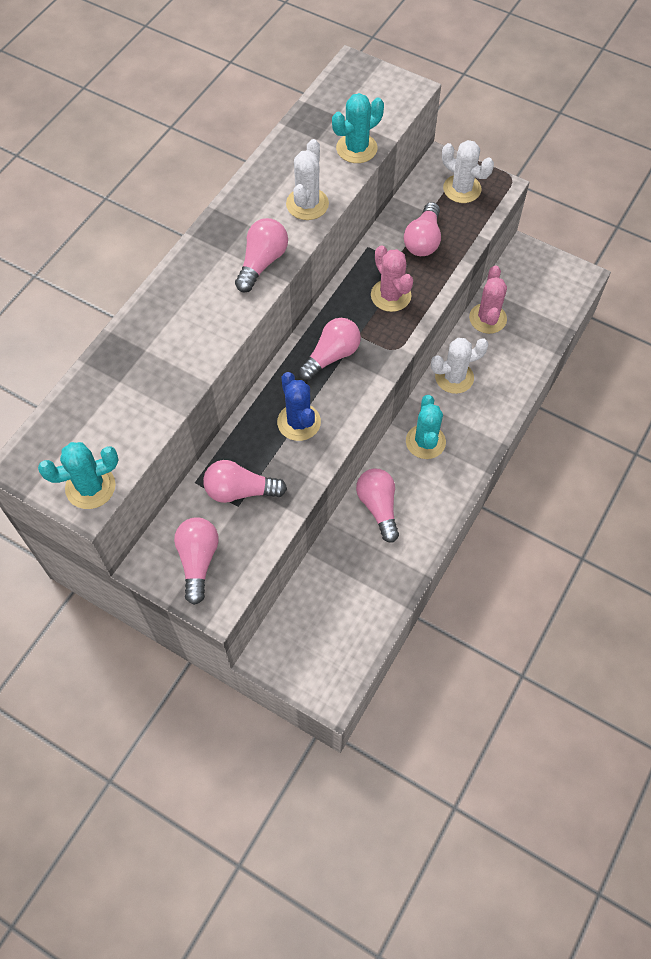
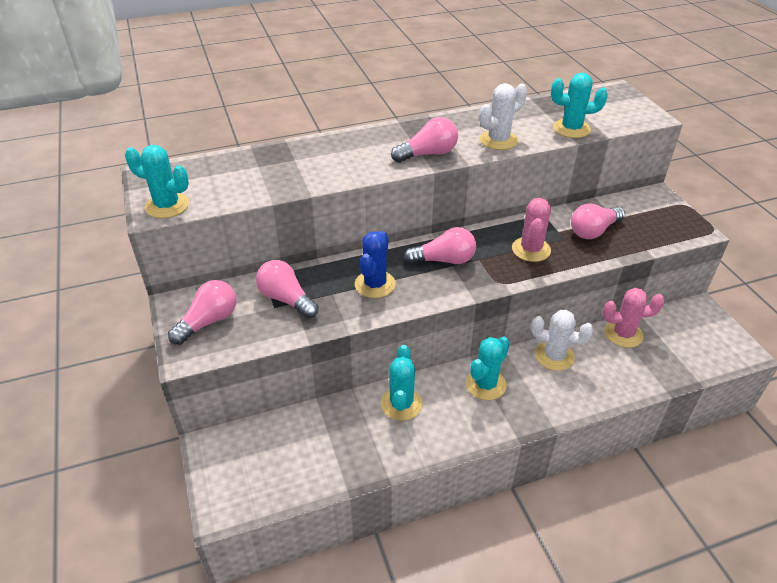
camera: 40 degrees right, 20 degrees down
pink light bulb [356,469,399,543] -> turquoise cactus [381,345,423,421]
white cactus [442,140,494,203] -> none
pink cactus [469,266,507,334] -> pink cactus turned 45 degrees clockwise [603,288,665,348]

